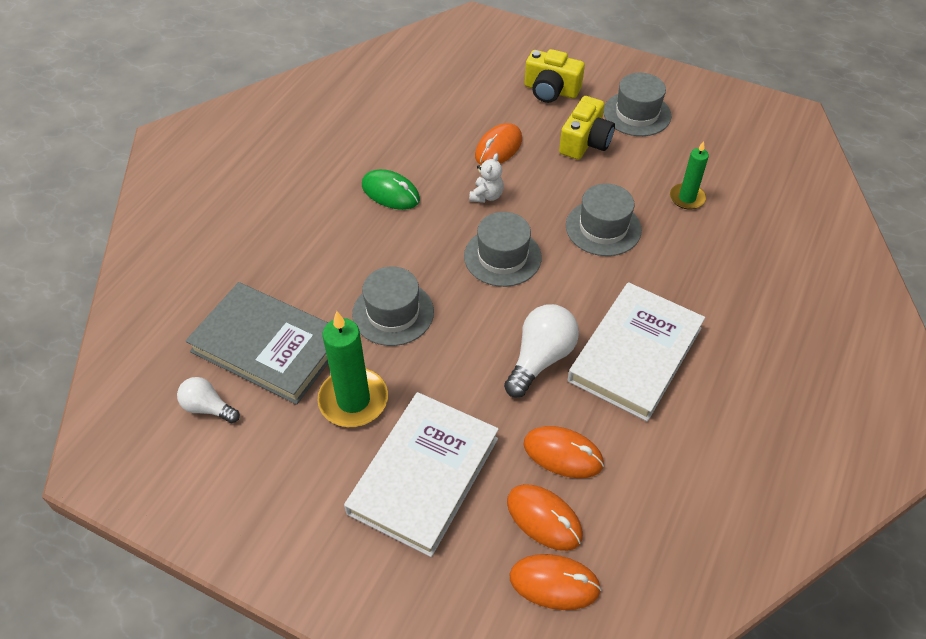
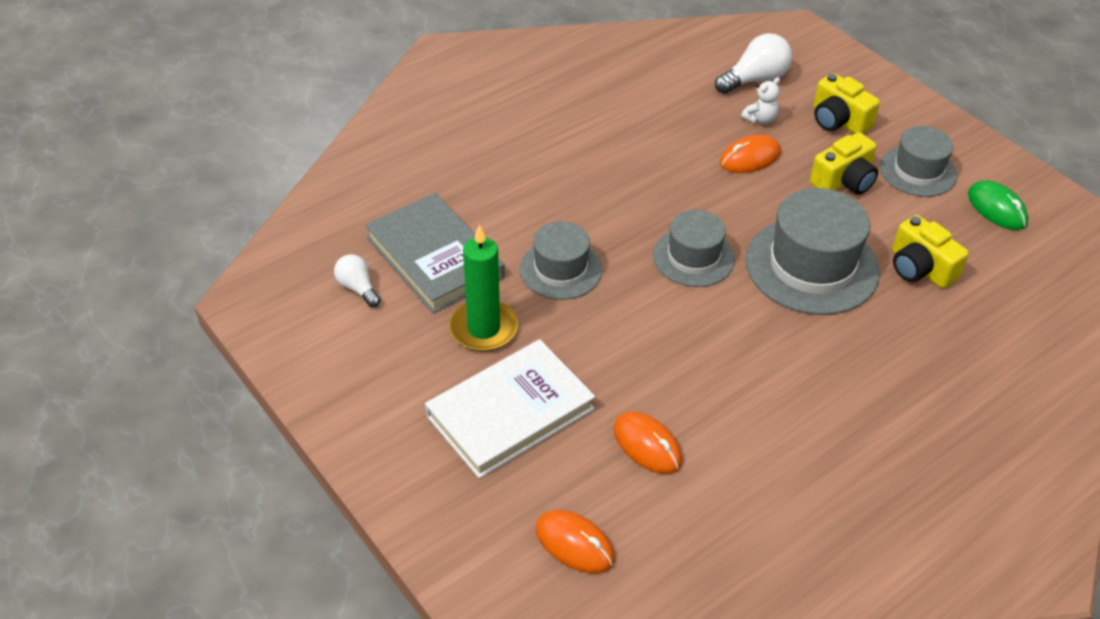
camera: 25 degrees right, 5 degrees down
green mouse [362,169,420,210] -> green mouse moved to [968,180,1028,230]
white teddy bear [469,153,504,203] -> white teddy bear moved to [741,77,780,124]
white light bulb [504,304,579,398] -> white light bulb moved to [715,33,792,94]
orange mouse [507,484,583,551] -> none
grey hat [566,184,642,256] -> grey hat [746,188,880,315], size x1.62
white book [568,282,705,422] -> none
green candle [670,141,709,209] -> yellow camera [892,215,969,288]

